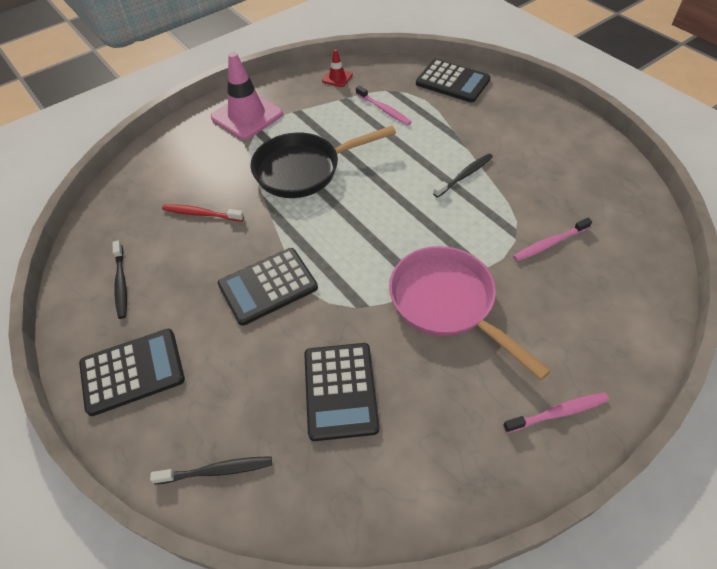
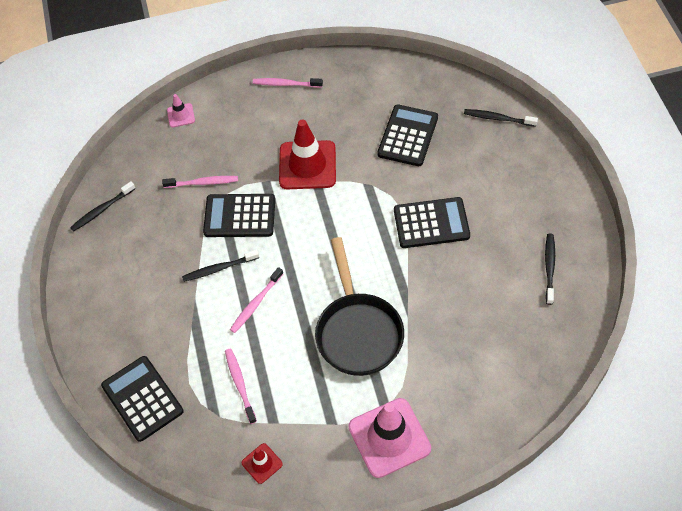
camera: 155 degrees left, 5 degrees up
black calculator [79,329,185,416] -> black calculator moved to [203,194,275,237]
red toothbrush [162,204,244,221] -> none
black pan [251,126,396,198] -> black pan turned 75 degrees clockwise [315,237,404,376]
pink pan [389,246,551,380] -> red traffic cone [279,119,336,189]
none -> black toothbrush [70,181,136,232]
none -> pink traffic cone [167,94,195,127]
none -> pink toothbrush [230,267,283,333]

